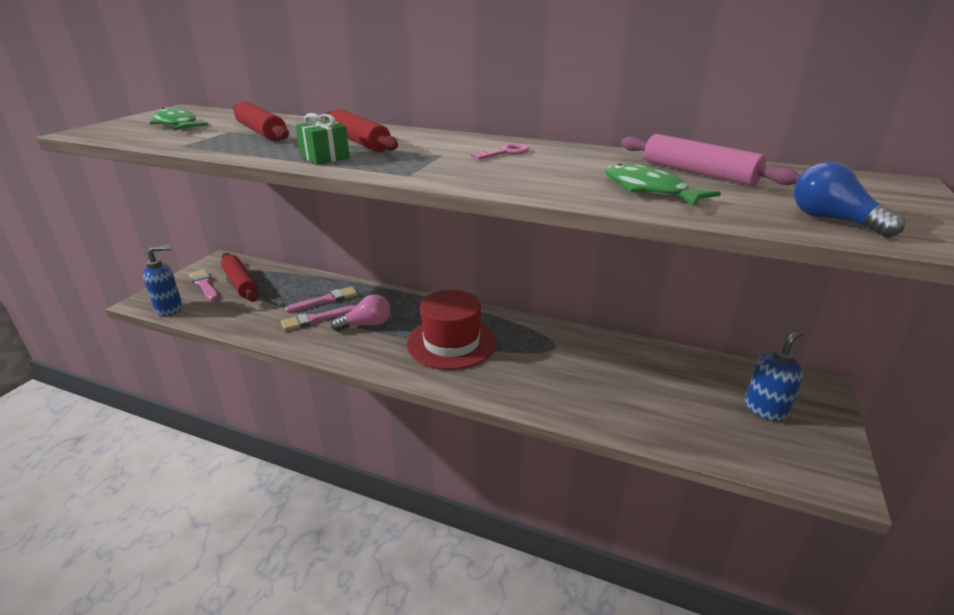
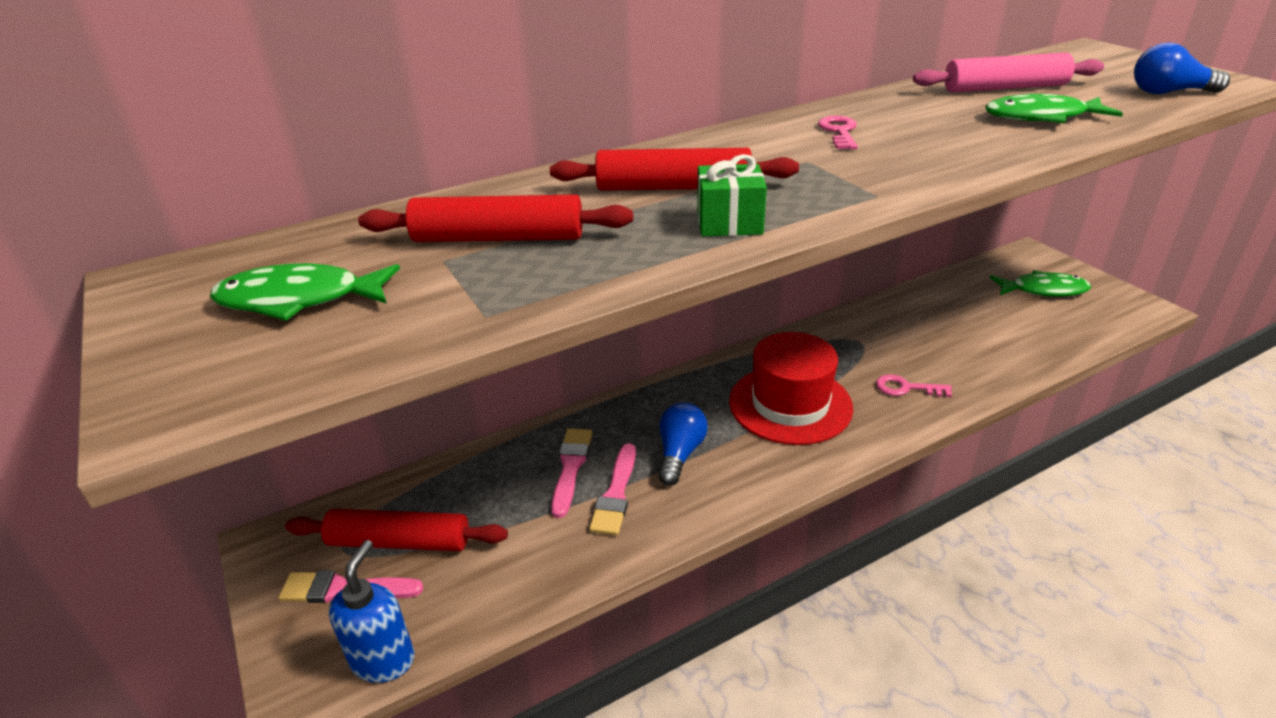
camera: 50 degrees left, 5 degrees up
pink light bulb [331,294,390,332] -> blue light bulb [658,403,708,486]
blue soap dispenser [745,330,805,421] -> green fish [990,270,1091,297]
none -> pink key [876,374,952,397]

